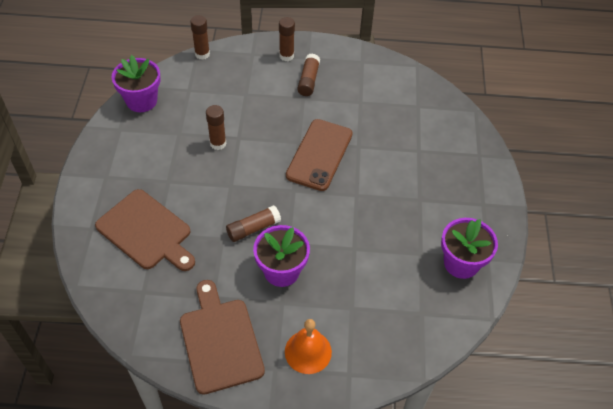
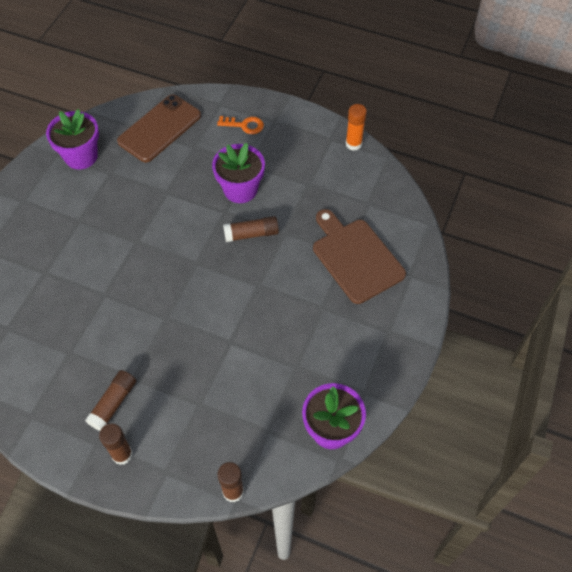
camera: 160 degrees left, 5 degrees up
brown cutting board [180,280,265,395] -> none
brown glue stick [206,105,226,150] -> none
orange bell [285,319,332,374] -> orange key [217,116,264,134]
brown phone [286,119,353,191] -> brown phone moved to [117,95,201,163]
none -> orange glue stick [346,104,367,151]

